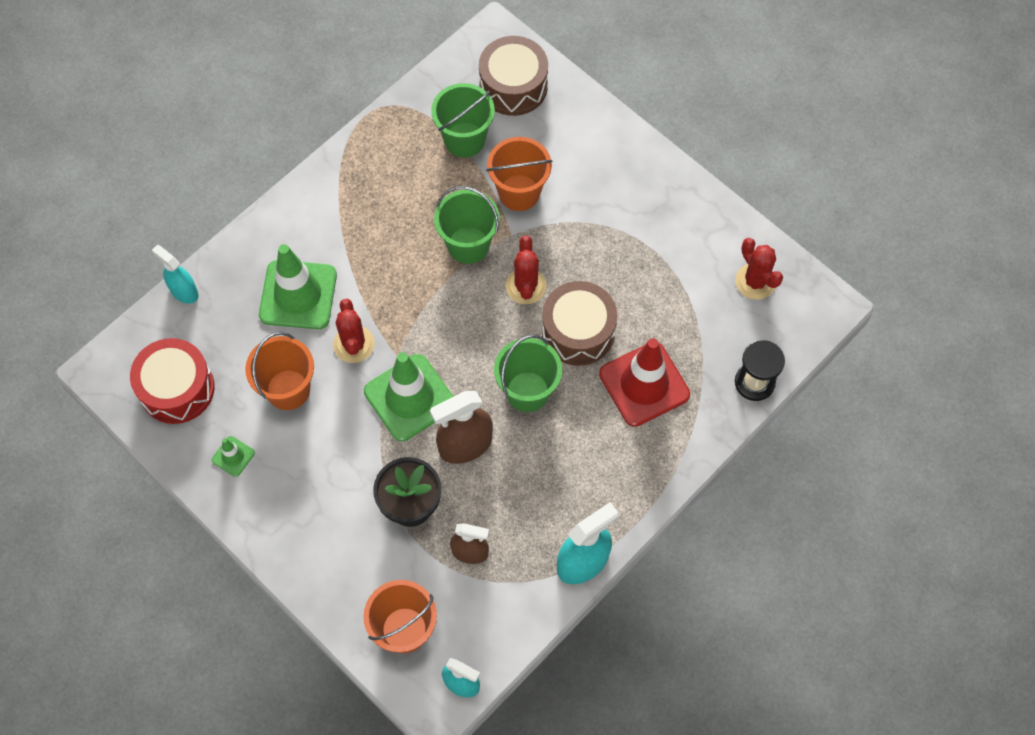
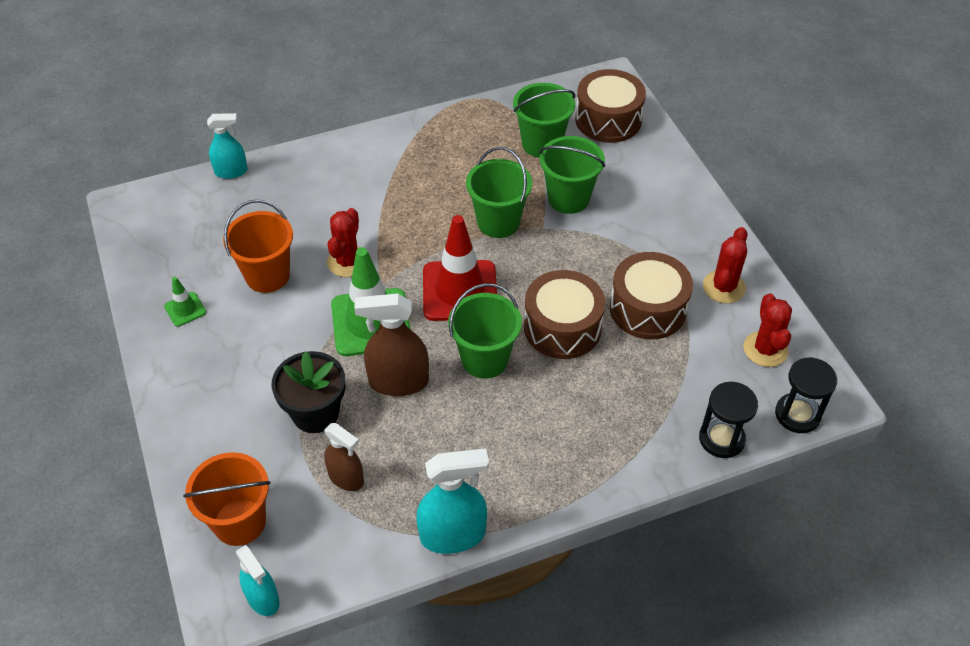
camera: 25 degrees right, 15 degrees down
red drum [130,338,214,424] -> none
turquoise spray bottle [152,245,199,304] -> turquoise spray bottle turned 105 degrees clockwise [207,113,248,179]
green traffic cone [259,244,337,329] -> none
orange bucket [486,137,553,211] -> green bucket [539,136,605,214]
red cactus [506,236,547,304] -> red cactus moved to [703,227,748,303]
red traffic cone [599,338,690,427] -> red traffic cone moved to [423,215,497,321]
none -> brown drum [610,252,693,339]
none -> black hourglass [775,357,837,433]

